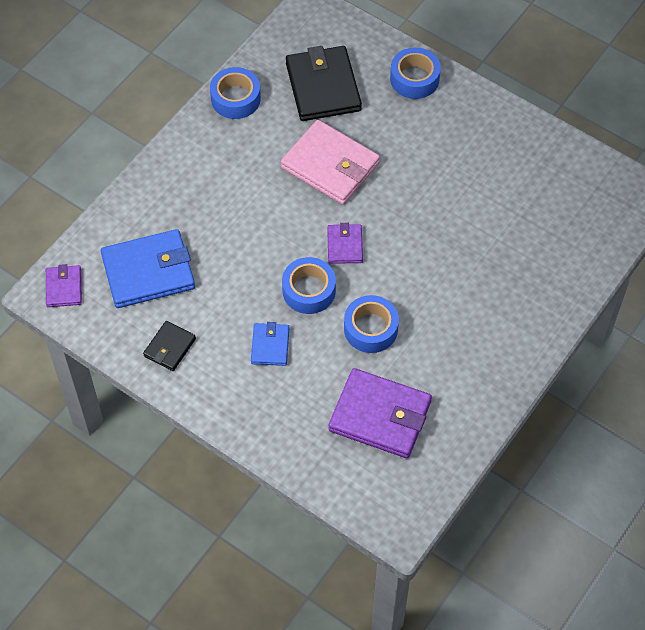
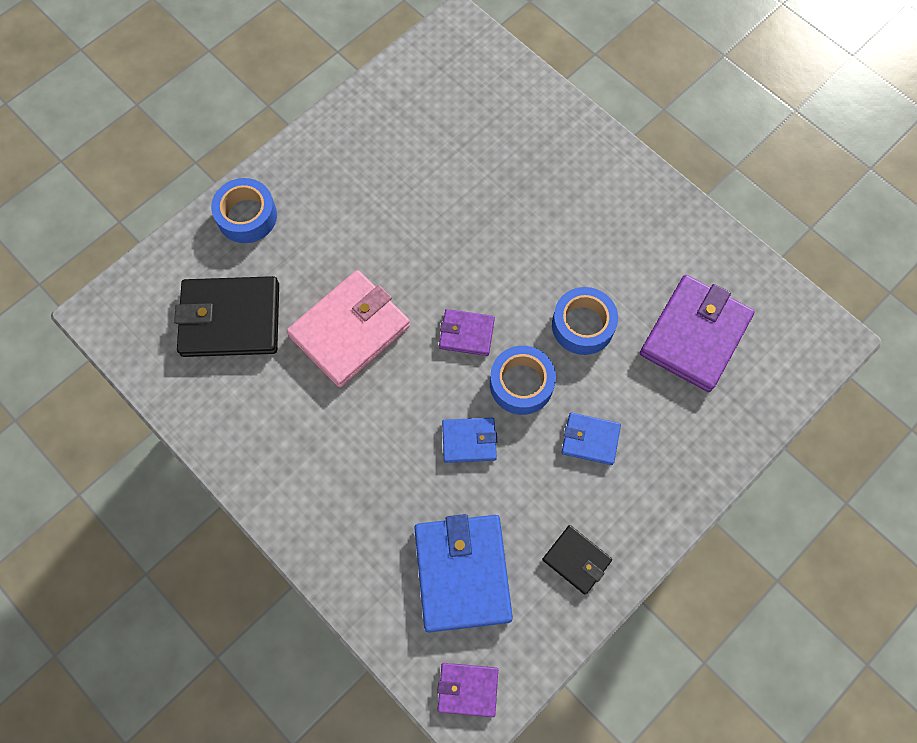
camera: 80 degrees left, 10 degrees up
blue tape [210,67,261,119] -> none
none -> blue wallet [442,418,497,463]

